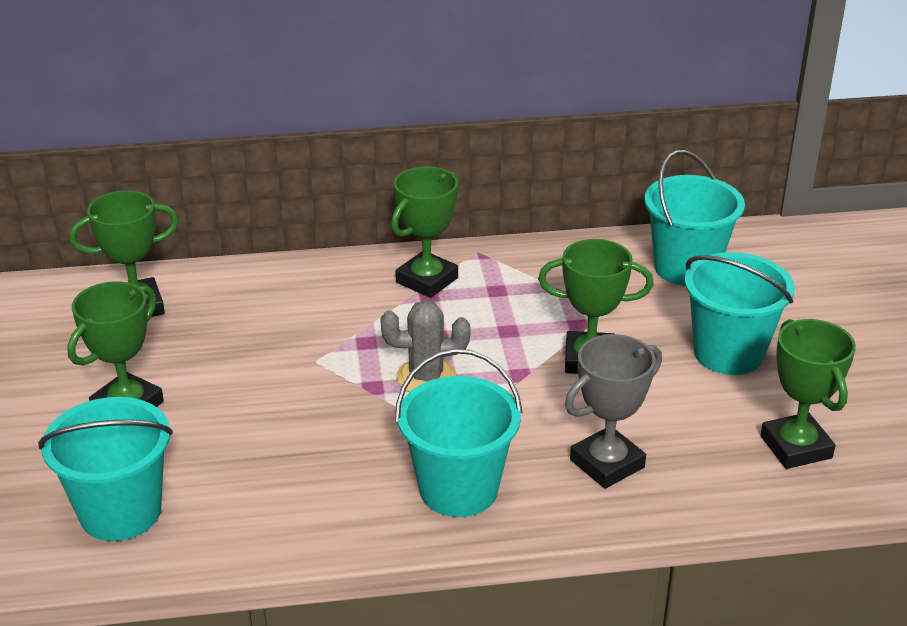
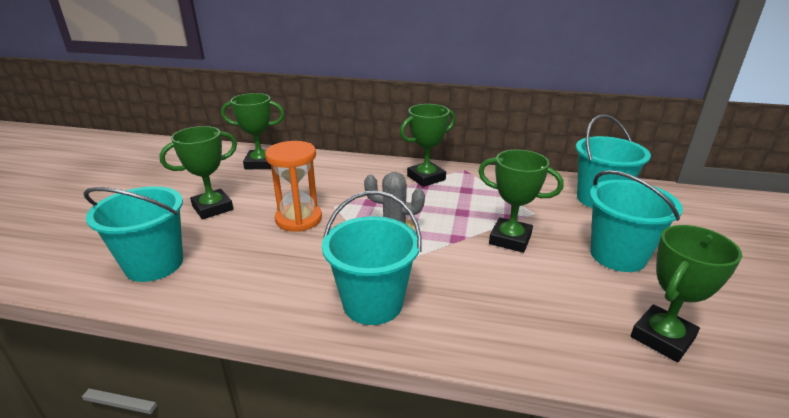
camera: 20 degrees right, 5 degrees down
grey trophy [565,334,662,489] -> none
green trophy [761,319,856,469] -> green trophy turned 45 degrees clockwise [631,225,742,362]
none -> orange hourglass [265,141,322,232]

